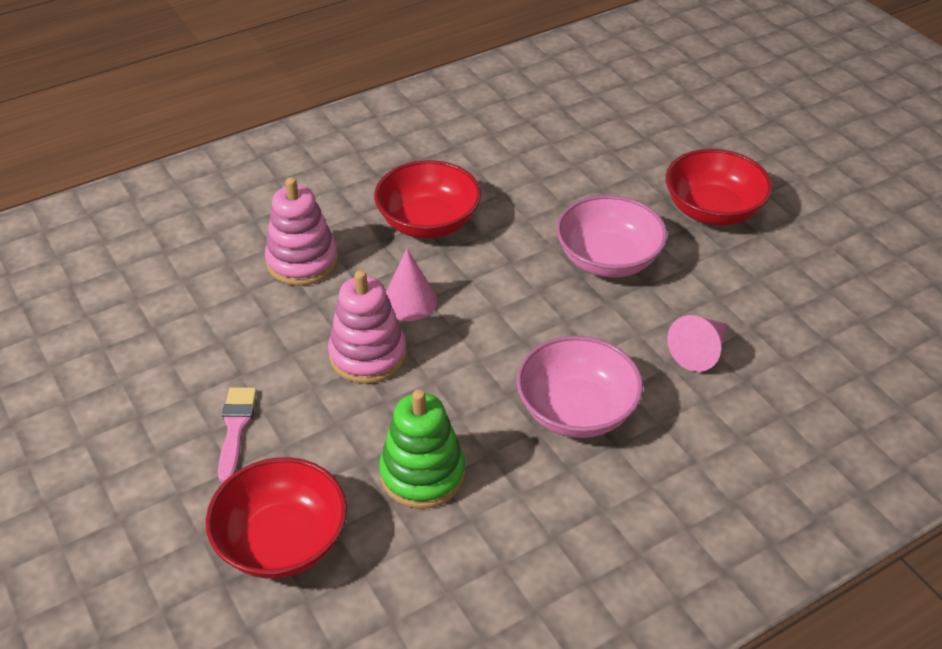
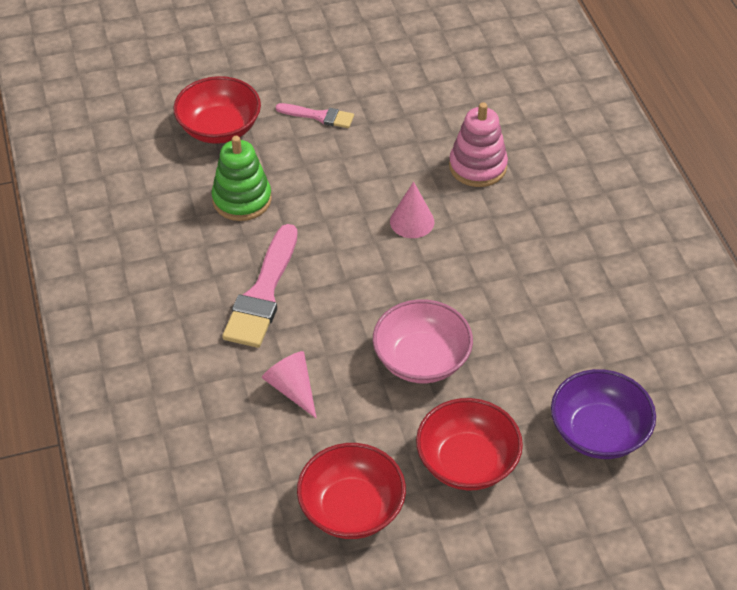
camera: 105 degrees right, 5 degrees up
pink stacking toy [328,270,407,384] -> none
red bowl [374,160,481,238] -> red bowl moved to [297,443,406,539]
pink bowl [516,336,643,438] -> pink brush [222,224,297,348]
none -> purple bowl [551,369,656,459]

